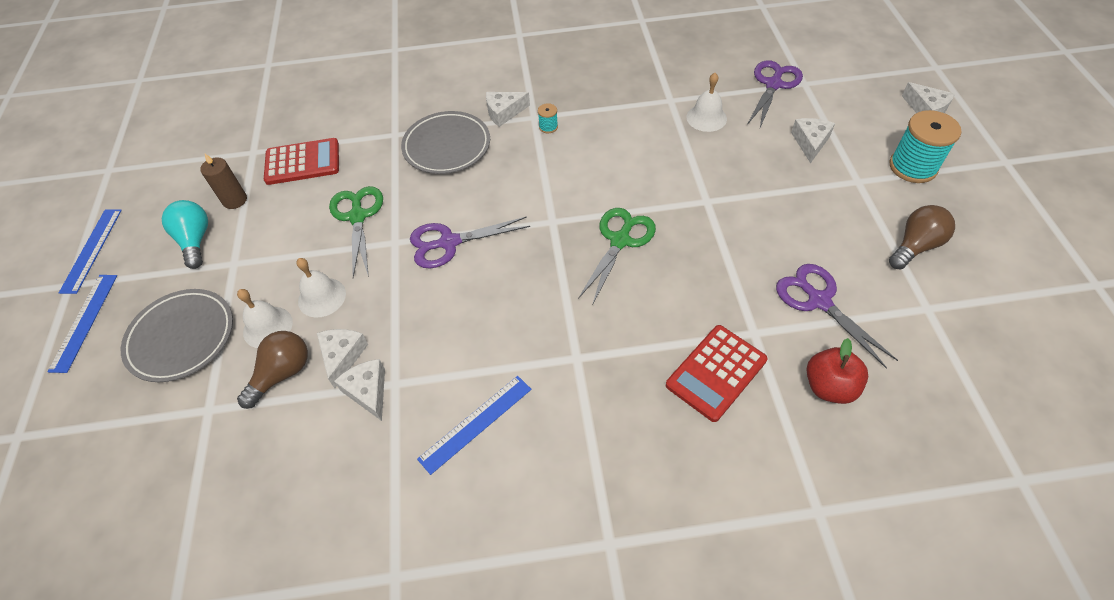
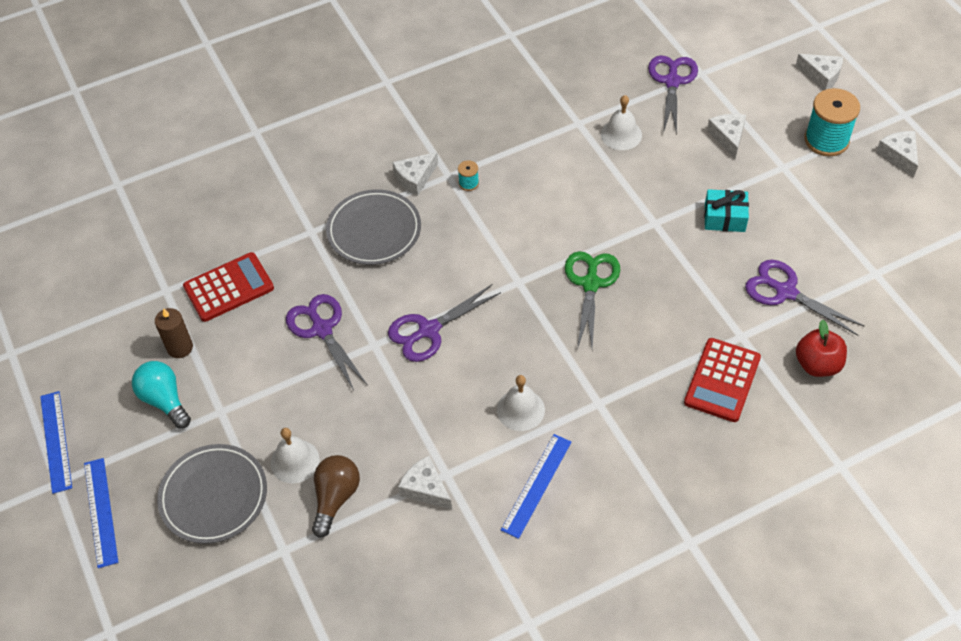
camera: 20 degrees left, 0 degrees up
white bell [296,258,346,318] -> white bell moved to [497,375,545,431]
white cheese [317,329,368,388] -> white cheese moved to [876,131,918,178]
green scissors [329,186,383,277] -> purple scissors [286,294,367,391]
brown light bulb [889,205,955,269] -> none
none -> turquoise gift [704,189,749,232]

